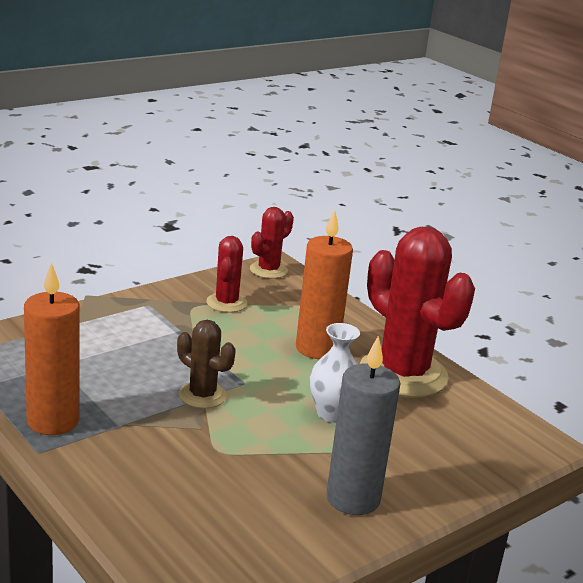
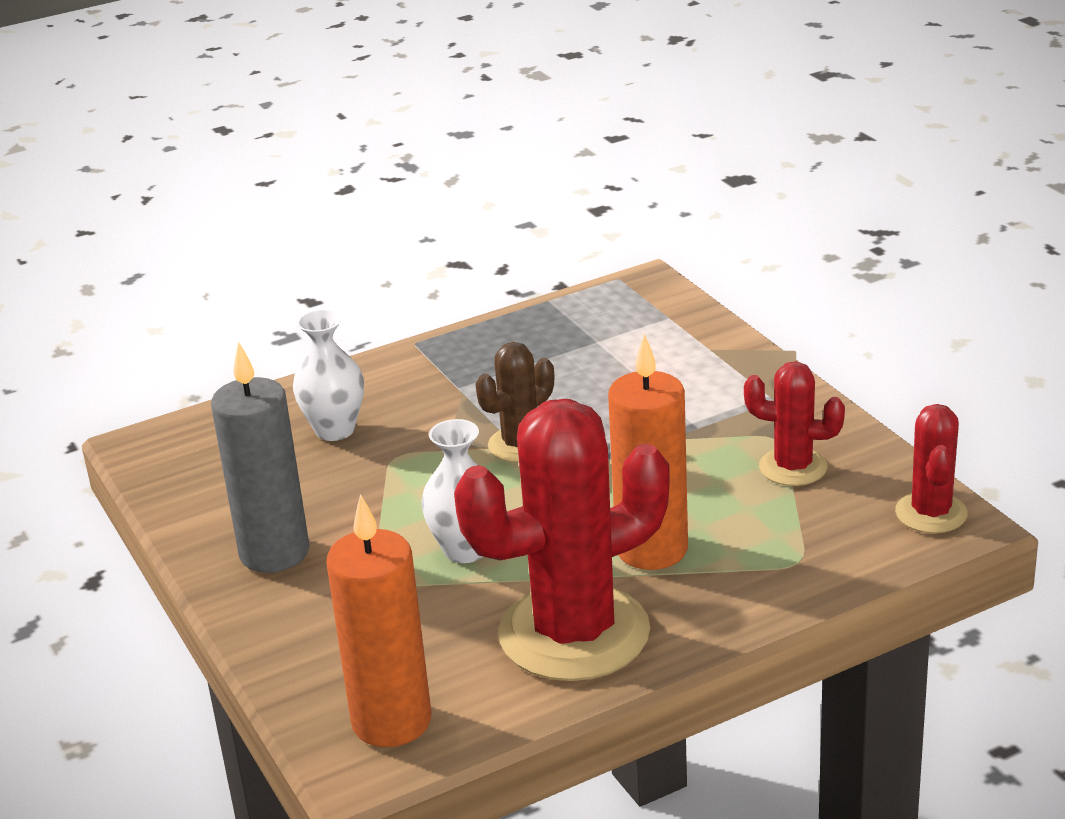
camera: 105 degrees right, 5 degrees up
orange candle [24,262,80,435] -> orange candle moved to [326,494,431,747]
red cactus [250,207,294,279] -> red cactus turned 45 degrees clockwise [895,404,968,533]
none -> white vase [293,309,364,441]

